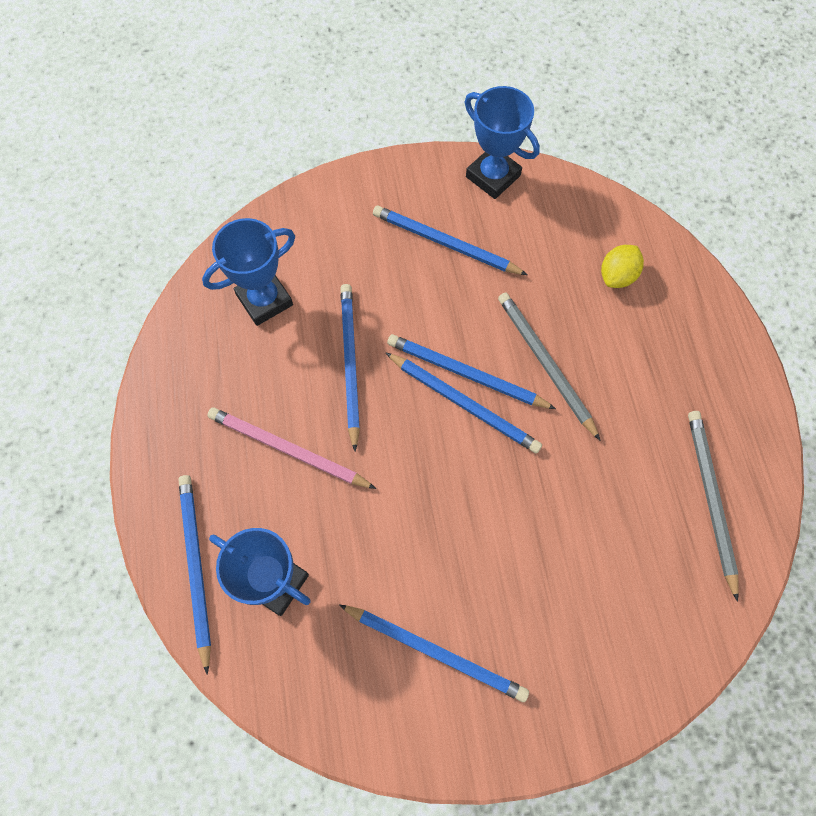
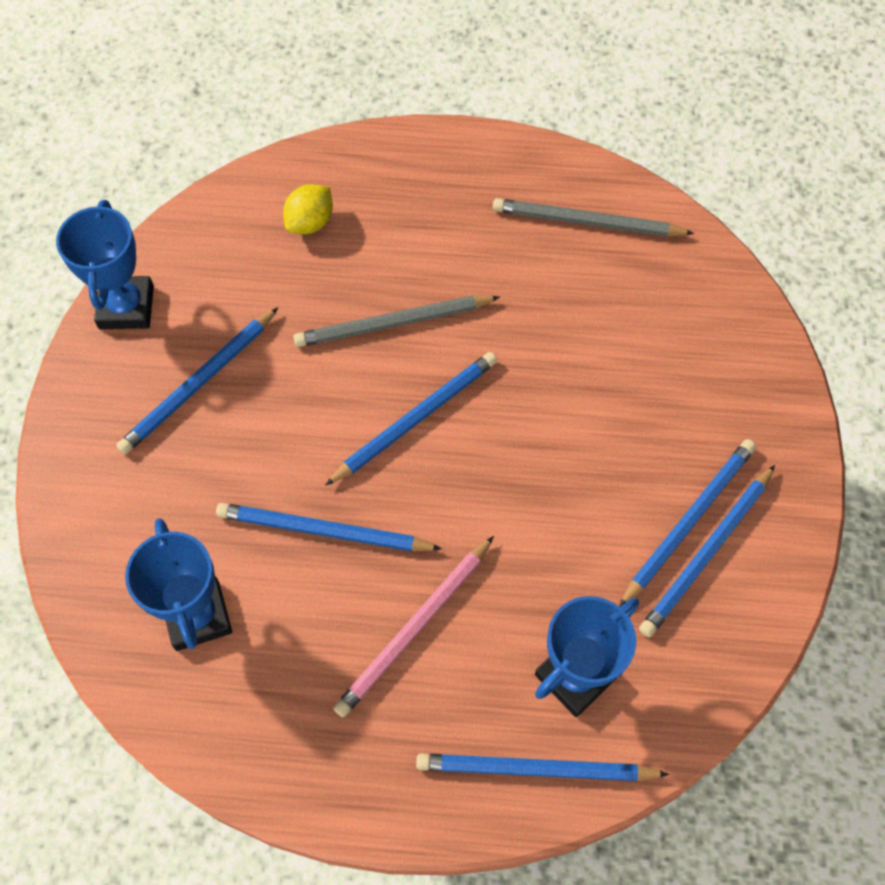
camera: 75 degrees left, 5 degrees down
blue pencil [387,334,556,409] -> blue pencil moved to [639,465,775,637]
blue trophy [465,86,540,199] -> blue trophy turned 60 degrees counterclockwise [56,200,154,329]
yellow lemon [601,245,644,288] -> yellow lemon turned 75 degrees clockwise [283,184,333,234]

